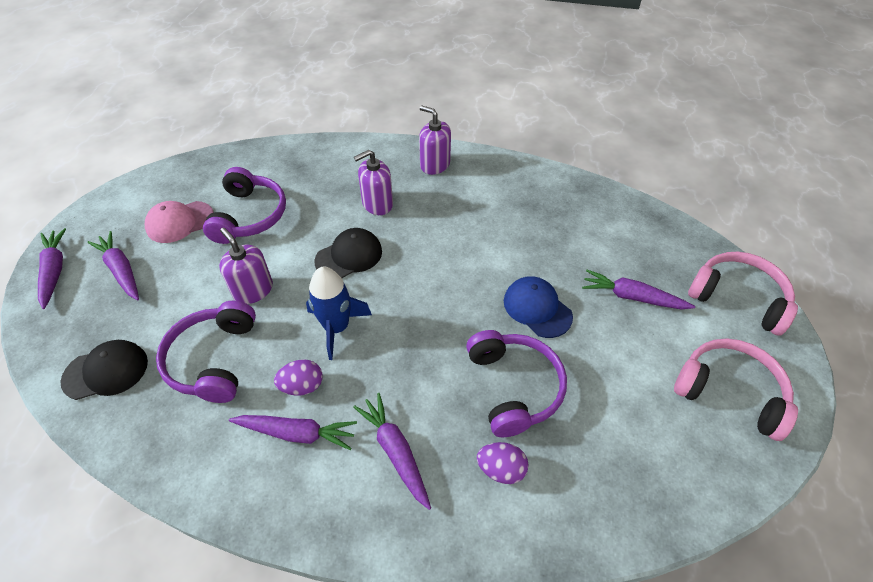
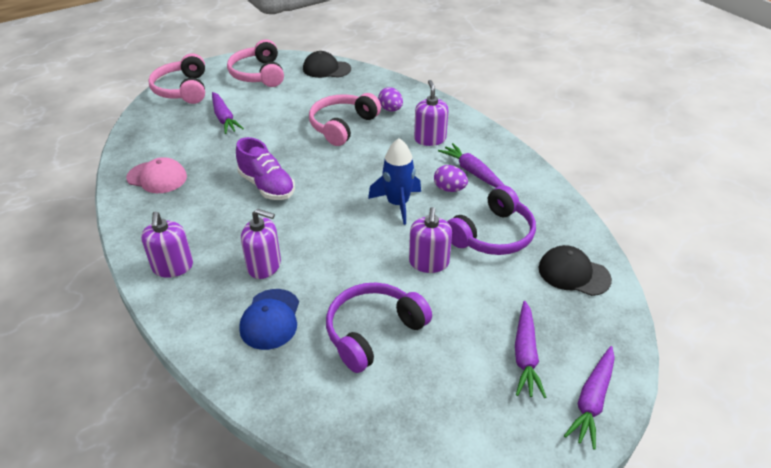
camera: 135 degrees left, 10 degrees down
pink cap [145,201,214,243] -> pink cap moved to [126,157,187,193]
black cap [314,228,382,278] -> black cap moved to [303,51,351,78]
purple carrot [353,393,431,510] -> purple soap dispenser [414,80,449,146]
purple headphones [466,330,567,437] -> pink headphones [309,93,381,146]
blue cap [504,276,573,338] -> blue cap moved to [239,289,299,350]
none -> purple shoe [236,137,295,200]

